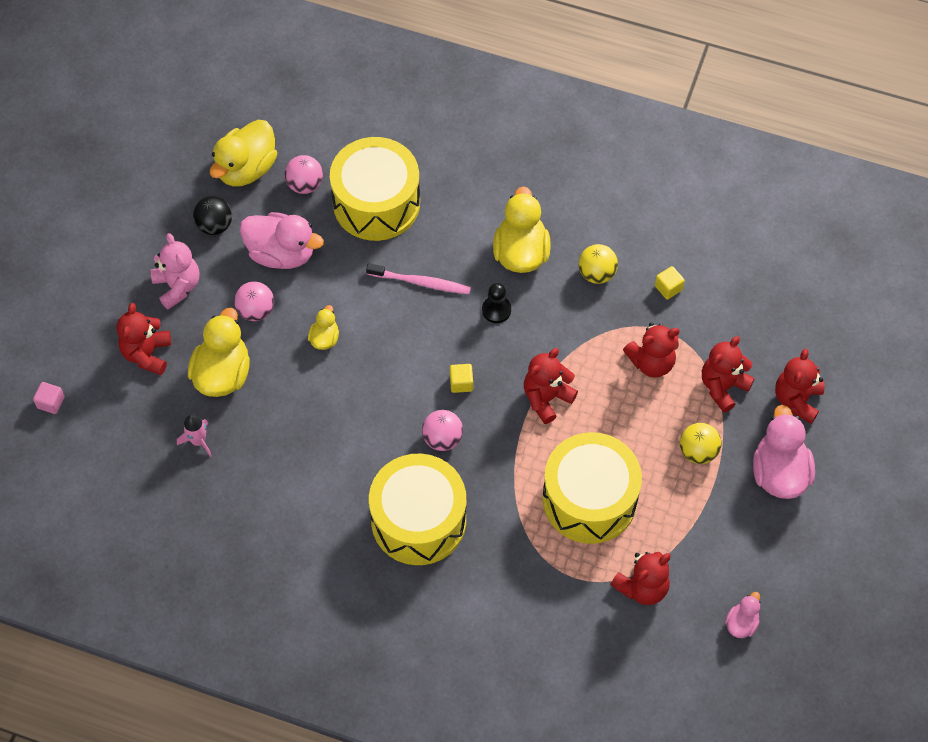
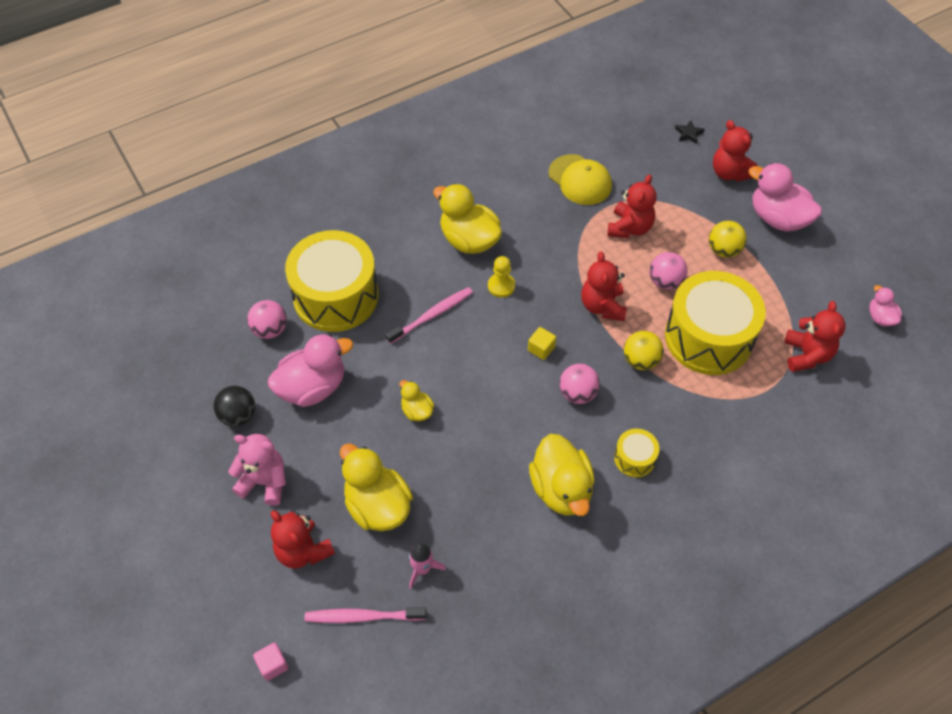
camera: 50 degrees left, 5 degrees down
yellow duck [210,120,277,186] -> yellow duck moved to [529,434,595,516]
pink ball [234,281,274,321] -> pink ball moved to [649,252,688,290]
yellow drum [369,454,466,565] -> yellow drum [614,429,659,477], size x0.44
black pawn [482,283,511,323] -> yellow pawn [488,256,515,298]
yellow ball [579,244,618,284] -> yellow ball moved to [624,331,664,370]
yellow cube [655,266,685,300] -> yellow cap [548,154,612,205]
red teddy bear [702,336,755,413] -> none
none -> pink toothbrush [305,607,427,623]
none -> black star [675,120,705,144]

